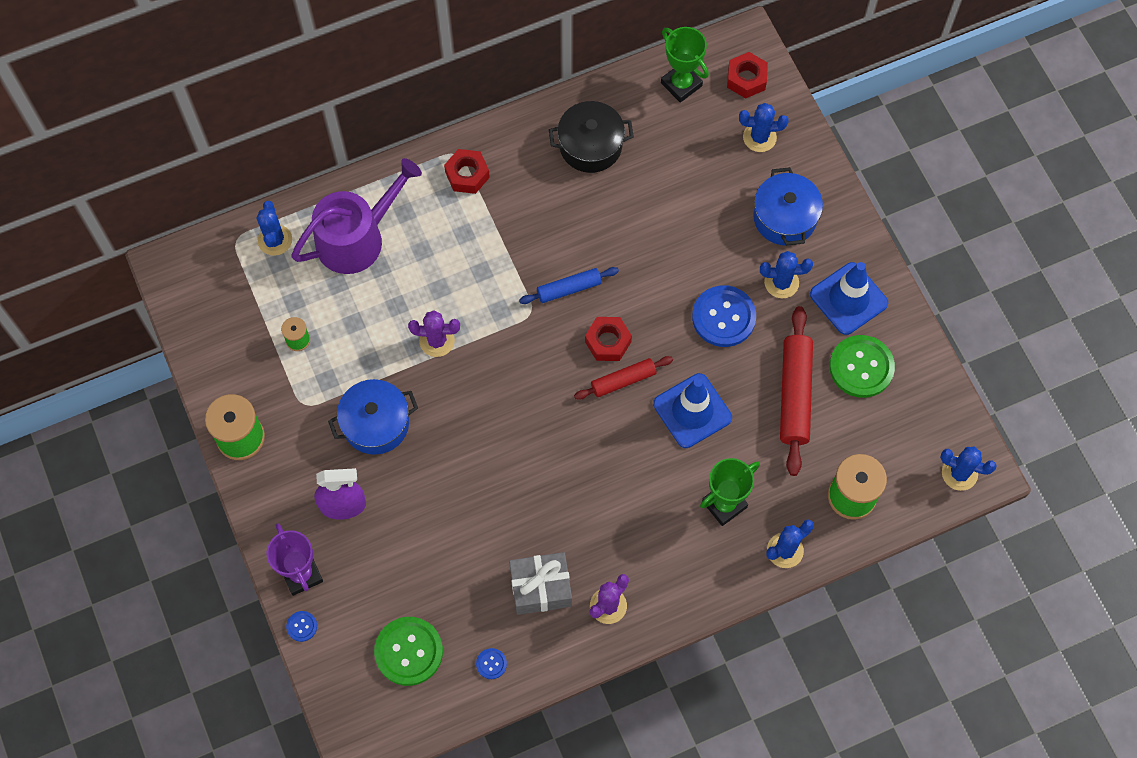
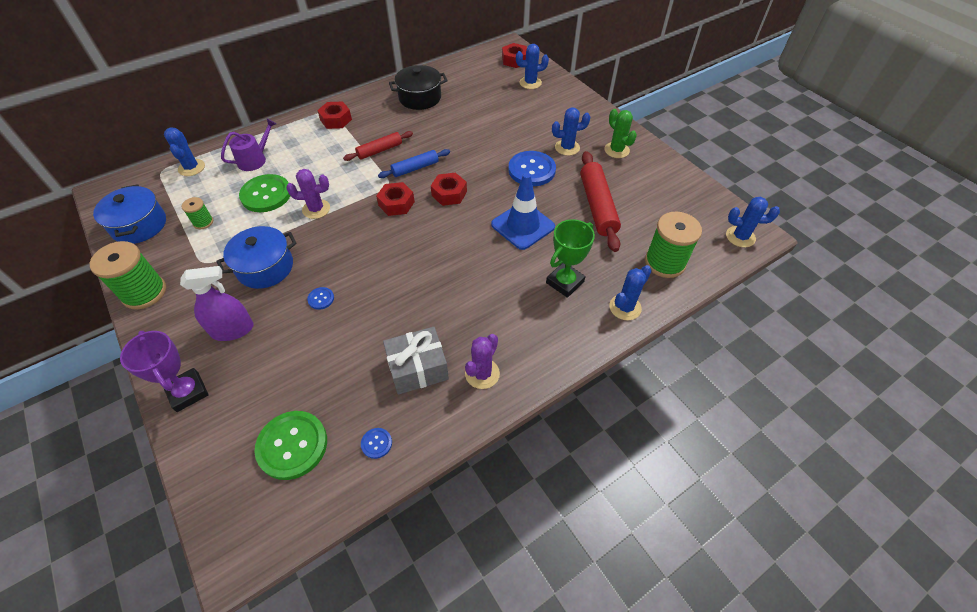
camera: 10 degrees left, 15 degrees down
blue button [286,611,317,642] -> blue button moved to [307,287,334,310]
purple watering can [291,158,422,274] -> purple watering can [221,118,276,171], size x0.56
red rolling pin [574,356,673,400] -> red rolling pin moved to [343,131,413,161]
green trophy [661,27,709,103] -> none
blue pot [753,167,823,246] -> blue pot moved to [93,184,166,244]
blue traffic cone [810,262,888,335] -> green cactus [604,109,637,158]
green button [829,335,895,398] -> green button moved to [239,174,290,212]
none -> red nut [376,182,415,216]

